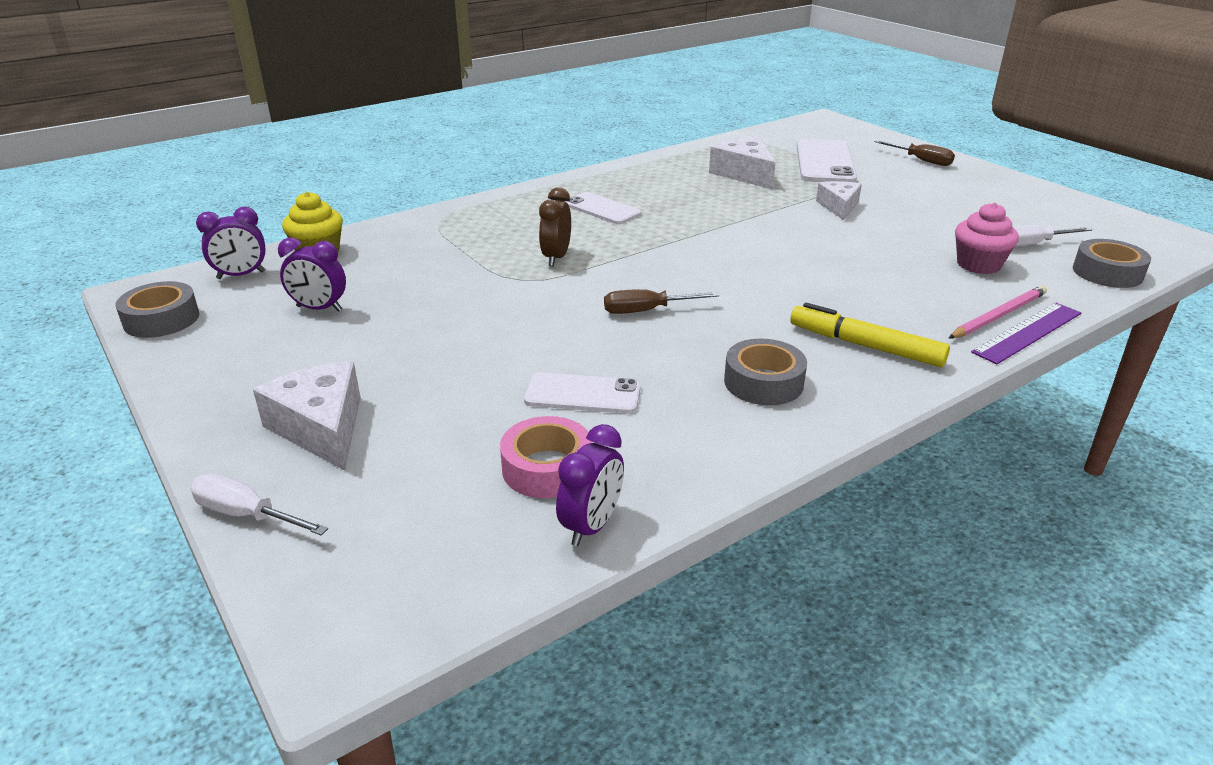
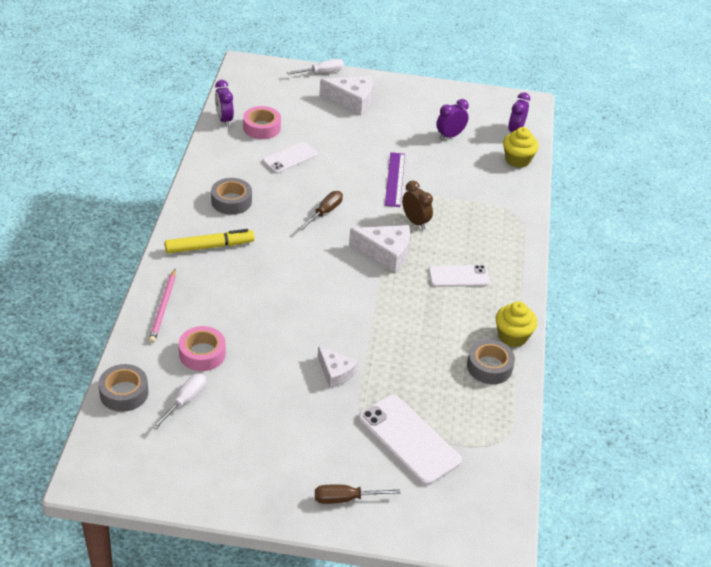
camera: 130 degrees right, 10 degrees up
grey tape [116,281,199,338] -> grey tape moved to [467,339,515,384]
white cheese [709,137,776,189] -> white cheese moved to [349,225,410,273]
pink cupcake [955,203,1019,274] -> pink tape [179,326,226,371]
purple ruler [971,303,1081,364] -> purple ruler moved to [385,152,405,207]
none -> yellow cupcake [496,301,537,347]

